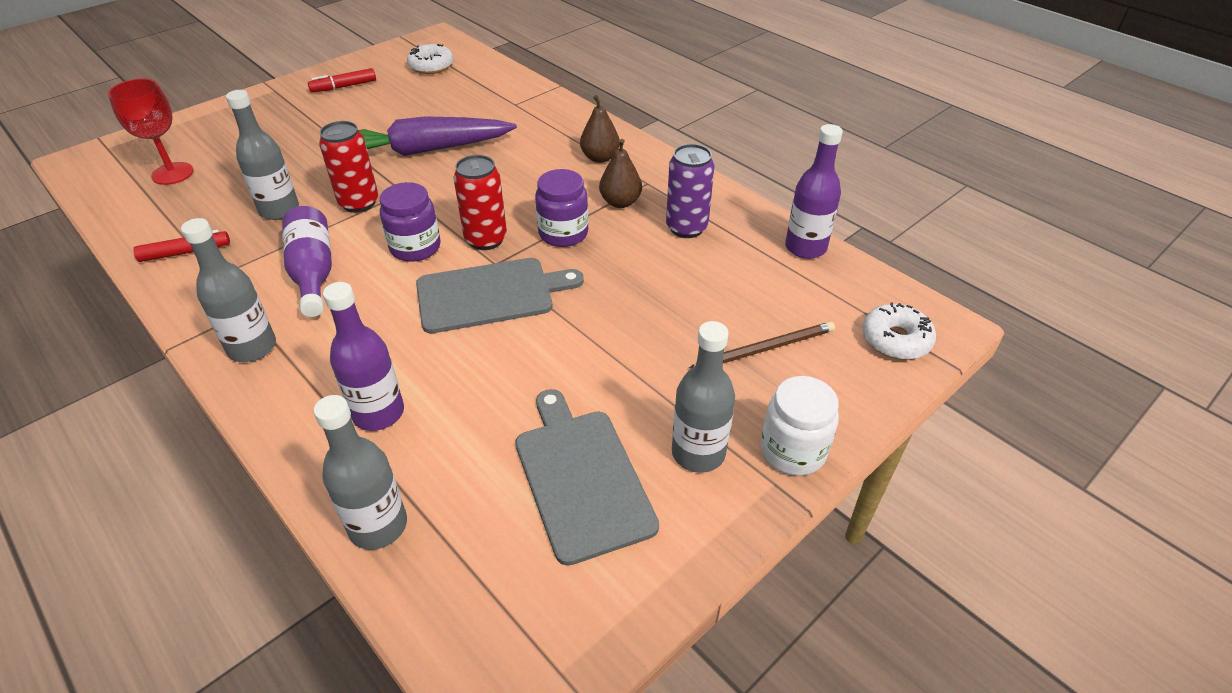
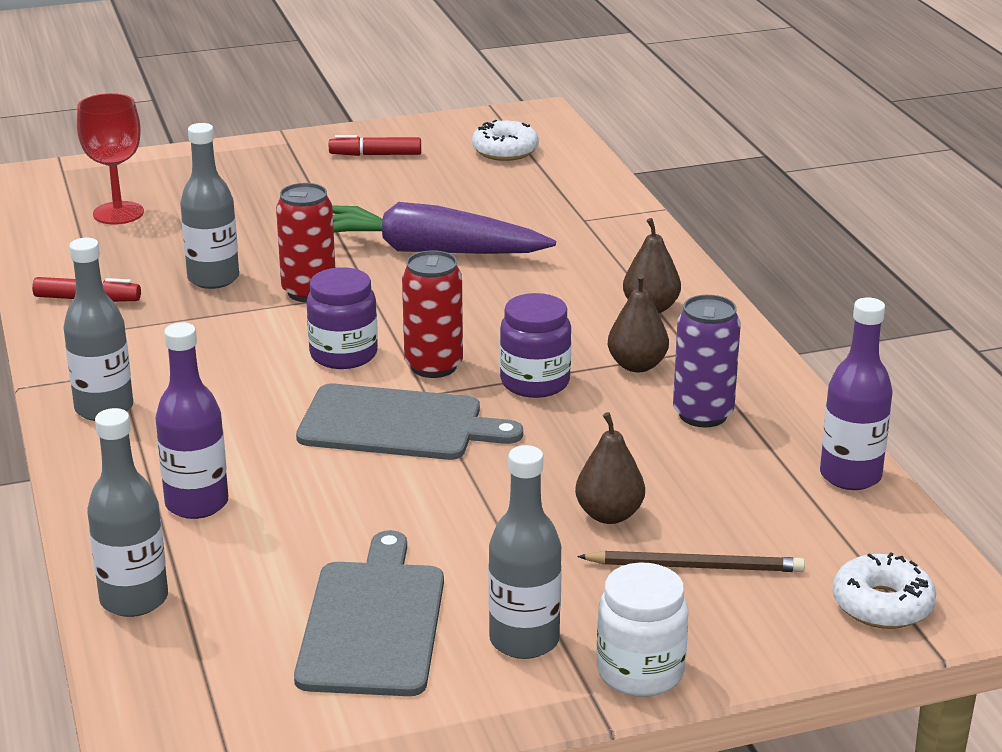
camera: 25 degrees right, 15 degrees down
purple bottle [282,206,332,317] -> none
none -> brown pear [575,412,645,524]

